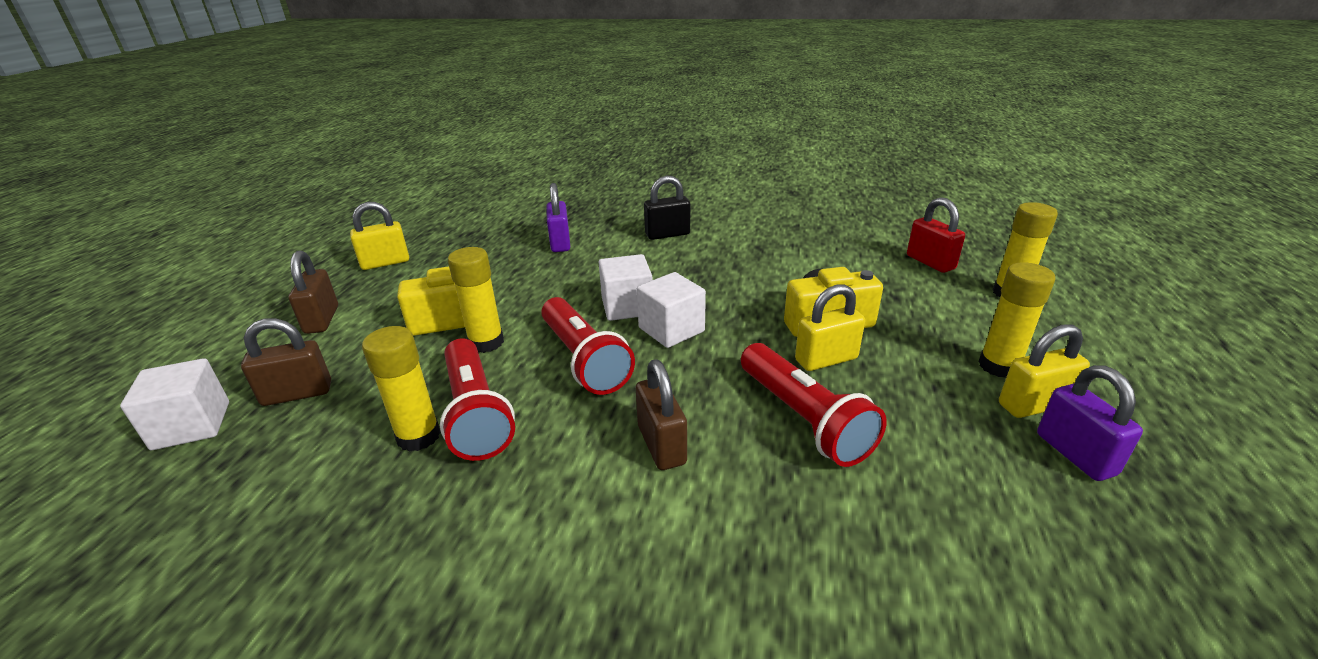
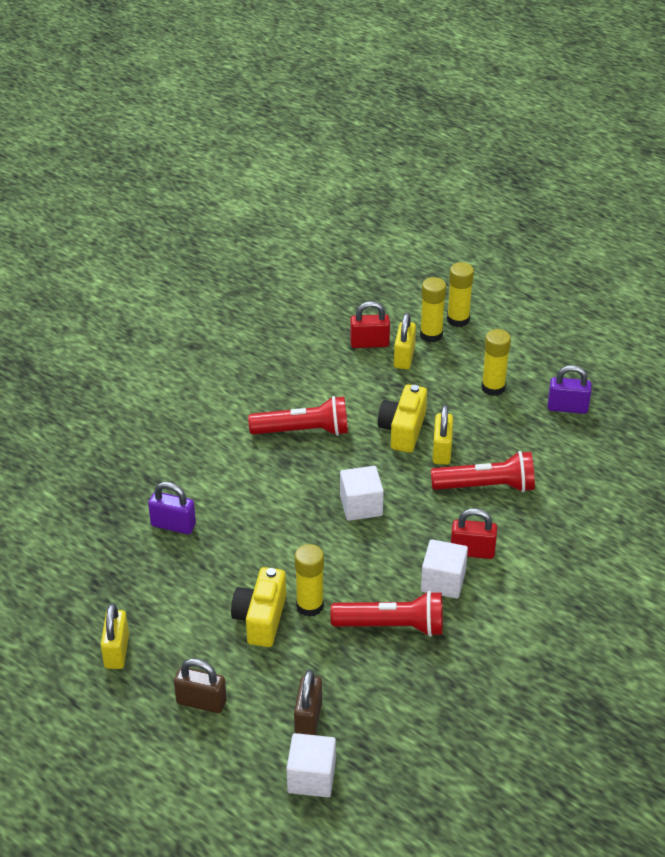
camera: 65 degrees left, 10 degrees up
yellow glue stick [362,326,441,452] -> yellow glue stick moved to [447,262,474,327]
red flashlight [541,297,635,395] -> red flashlight moved to [248,396,348,436]
white cube [599,254,652,321] -> white cube moved to [421,539,468,599]
brown padlock [636,360,687,470] -> red padlock [451,508,497,559]
black padlock [644,176,690,240] -> none
yellow padlock [999,325,1090,418] -> yellow padlock moved to [394,313,416,369]

